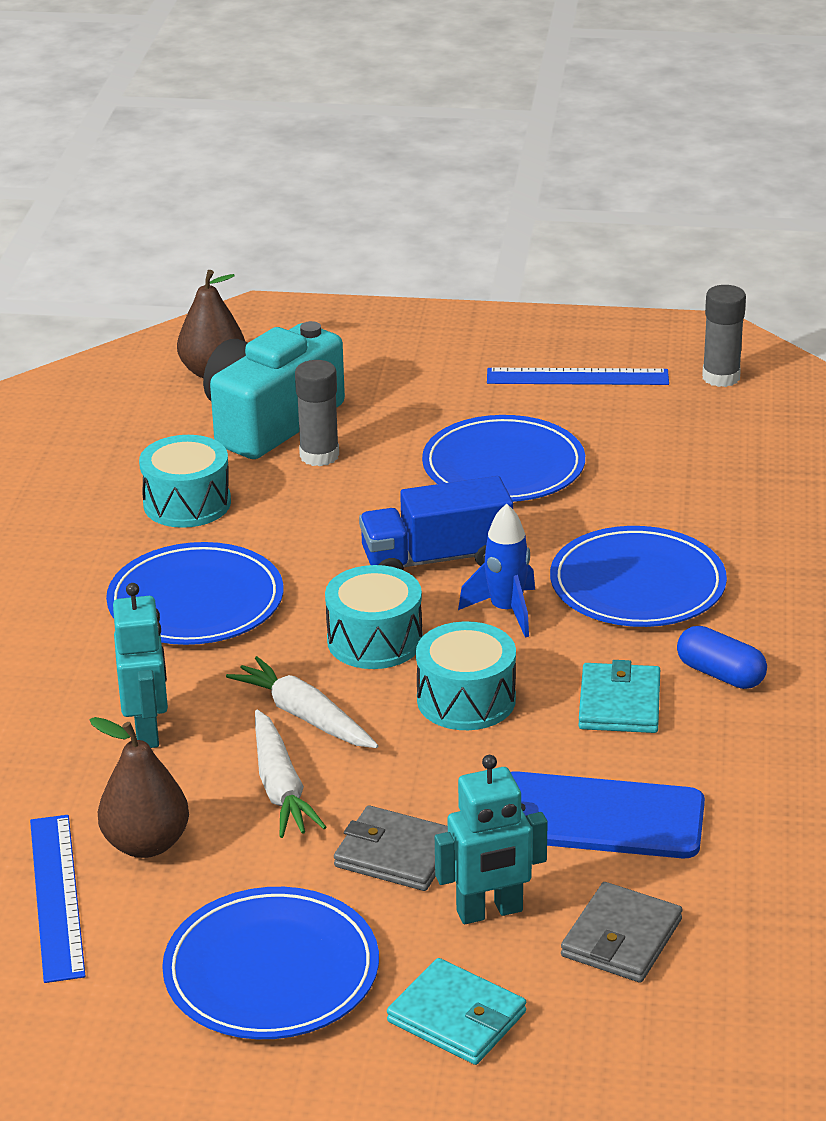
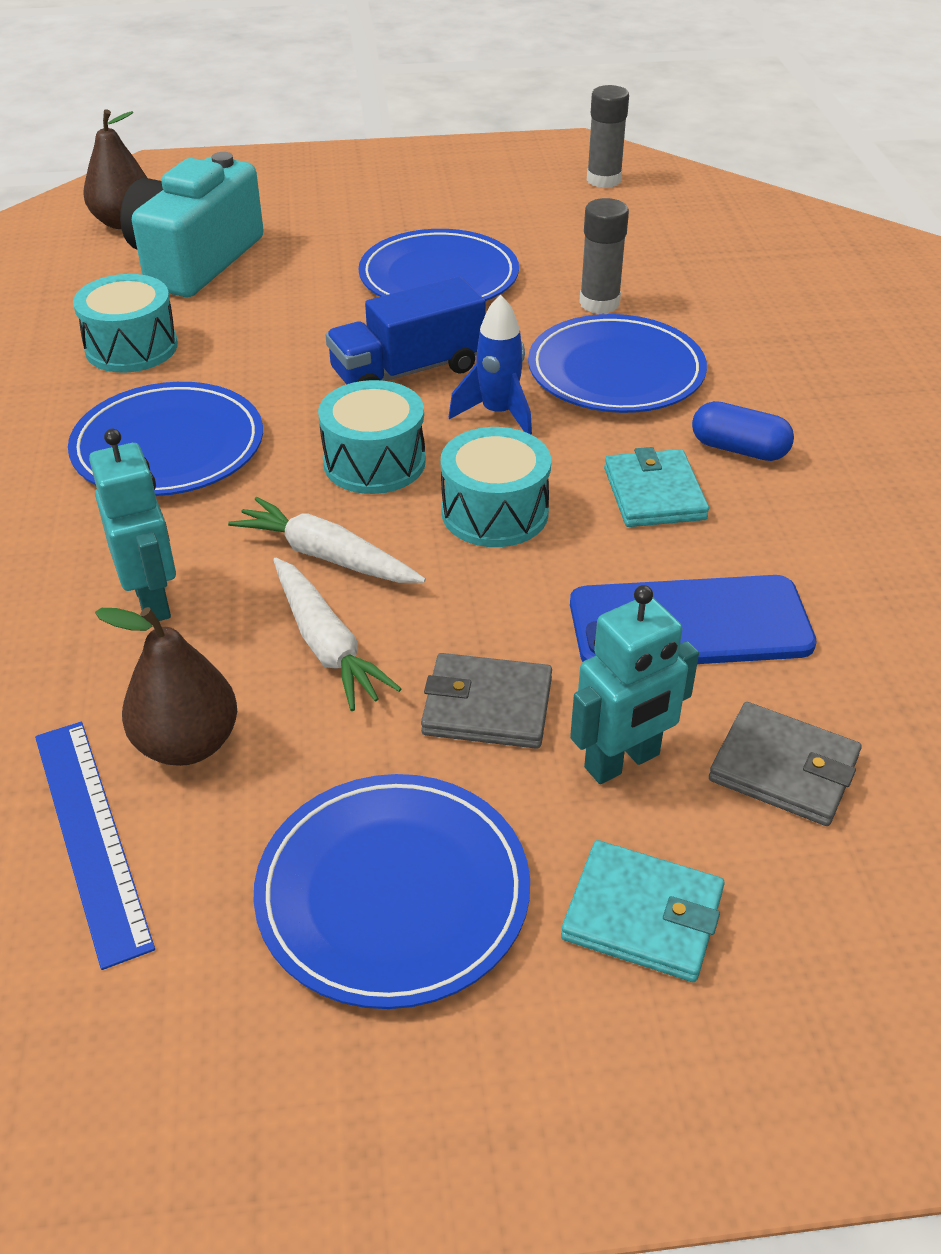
camera: 15 degrees left, 10 degrees up
grey glue stick [295,360,339,466] -> grey glue stick moved to [579,198,629,314]
blue ruler [487,368,669,385] -> none
grey wallet [561,882,683,983] -> grey wallet turned 75 degrees counterclockwise [709,702,862,826]

